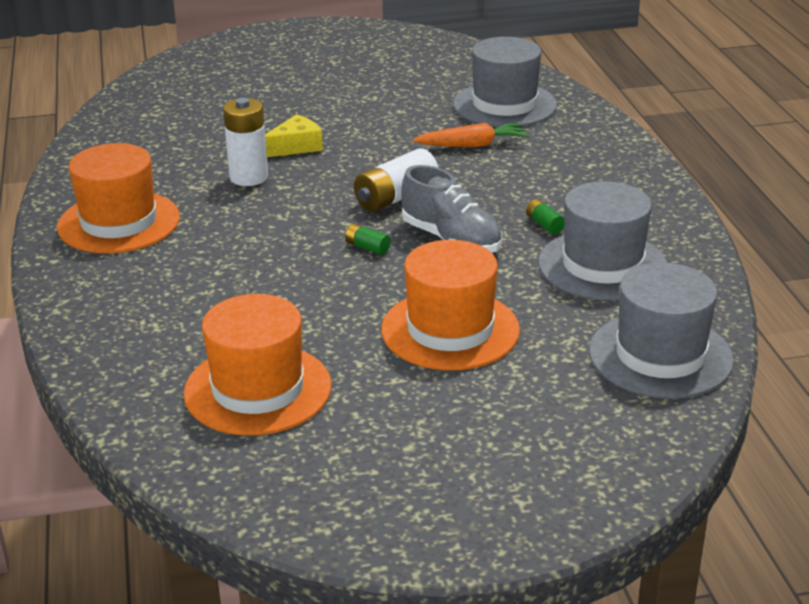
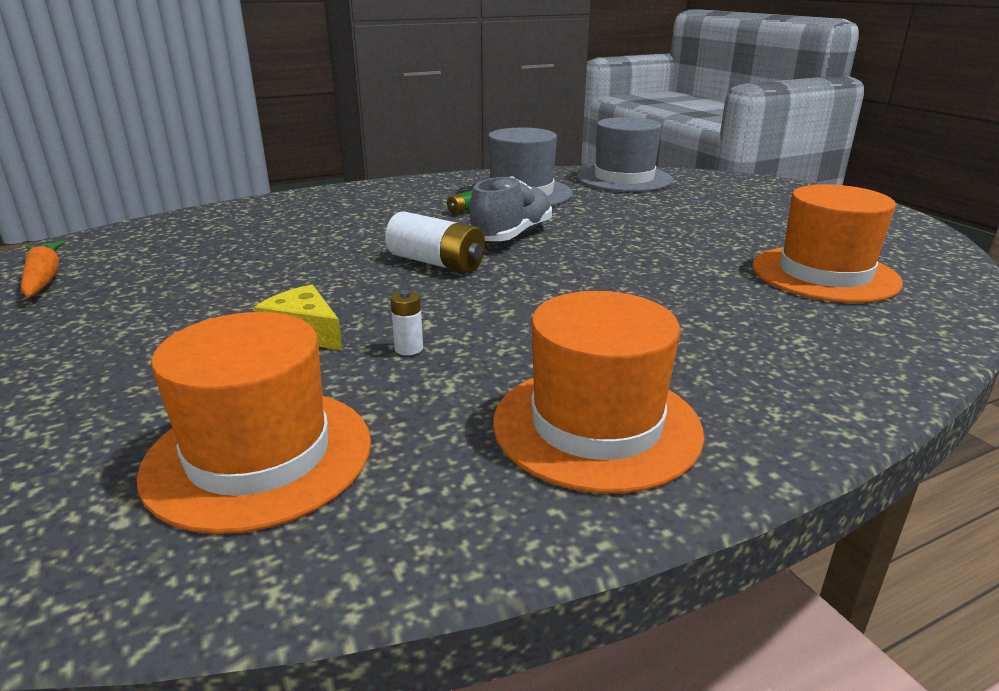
camera: 105 degrees left, 5 degrees down
white battery [223,98,268,186] -> white battery [390,290,423,355], size x0.49
green battery [345,224,391,255] -> none
orange hat [381,240,520,370] -> orange hat moved to [137,312,371,534]
orange carrot [413,123,529,147] -> orange carrot moved to [21,240,66,297]
grey hat [453,37,557,127] -> none

